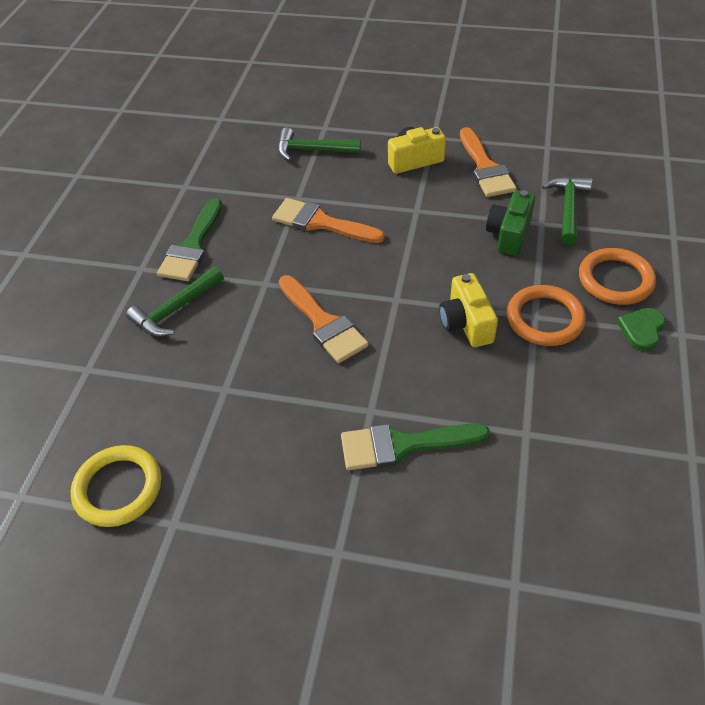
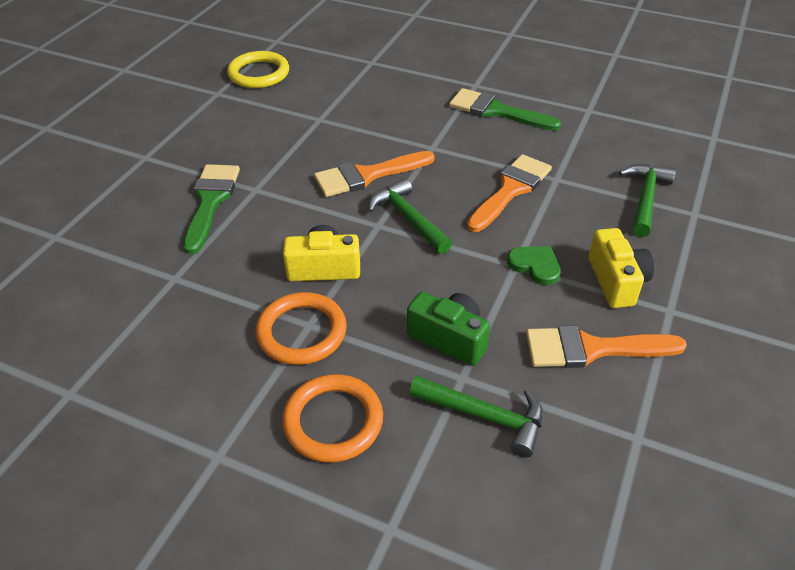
camera: 100 degrees right, 5 degrees down
green hammer [126,267,224,337] -> green hammer moved to [368,178,452,254]
green heart [617,308,665,351] -> green heart moved to [507,246,561,285]

